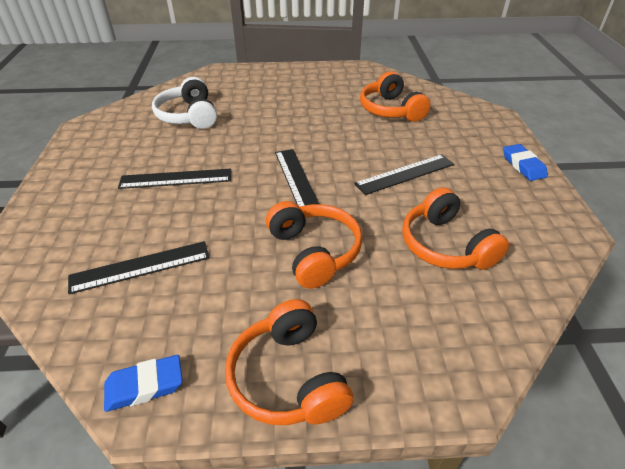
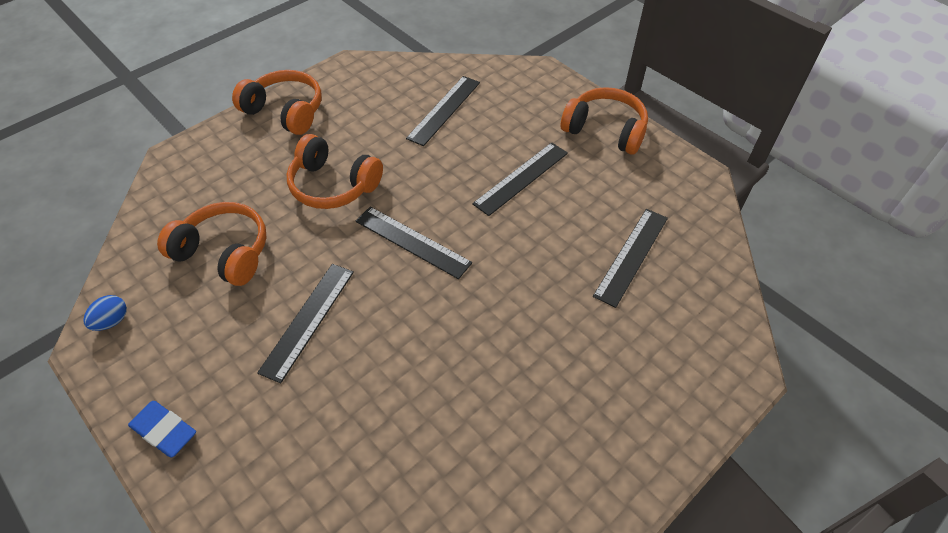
camera: 140 degrees right, 10 degrees up
blue eraser [104,355,183,412] -> none
white headphones [152,77,217,129] -> black ruler [593,209,668,308]
orange headphones [360,71,430,122] -> orange headphones moved to [561,87,648,155]
none -> blue egg [83,295,127,331]

